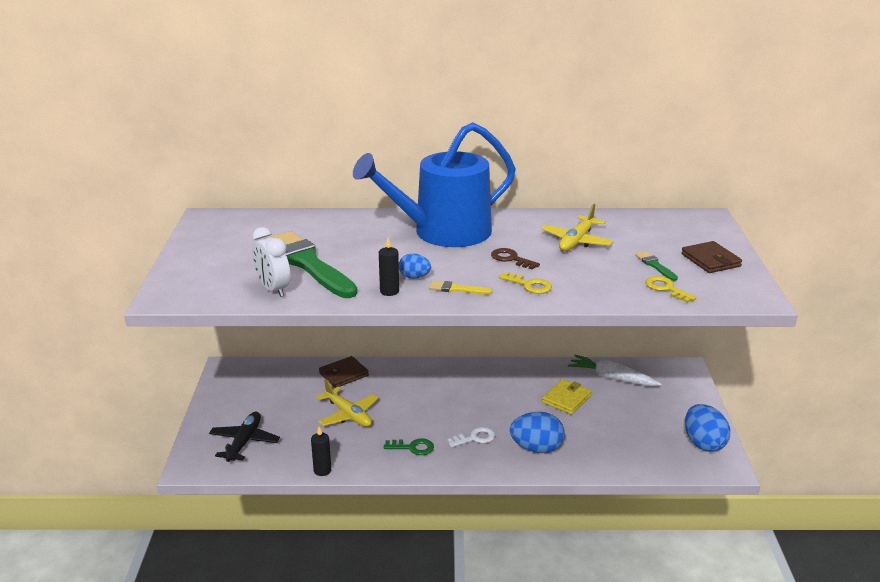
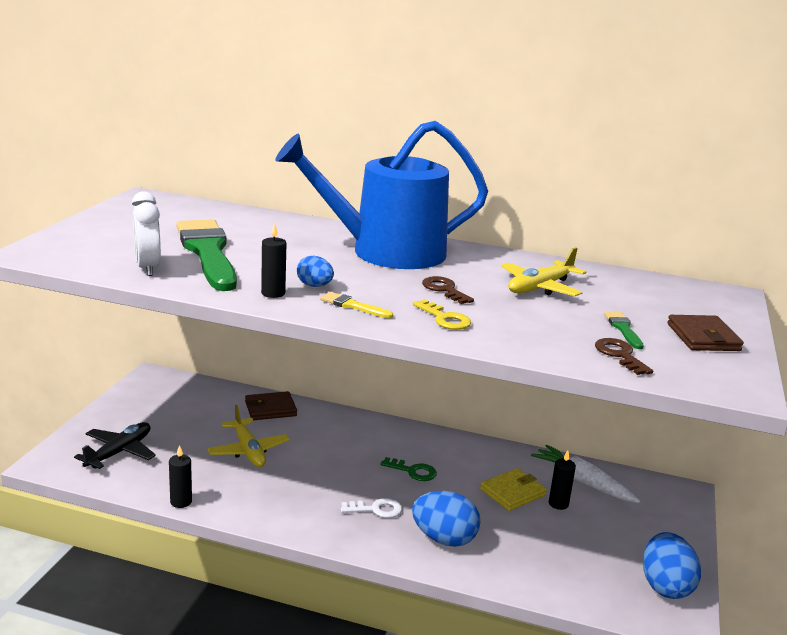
camera: 15 degrees right, 5 degrees down
green key [384,439,434,455] -> green key moved to [380,457,437,481]
yellow key [645,276,697,303] -> brown key [595,338,653,375]
none -> black candle [549,450,576,510]

